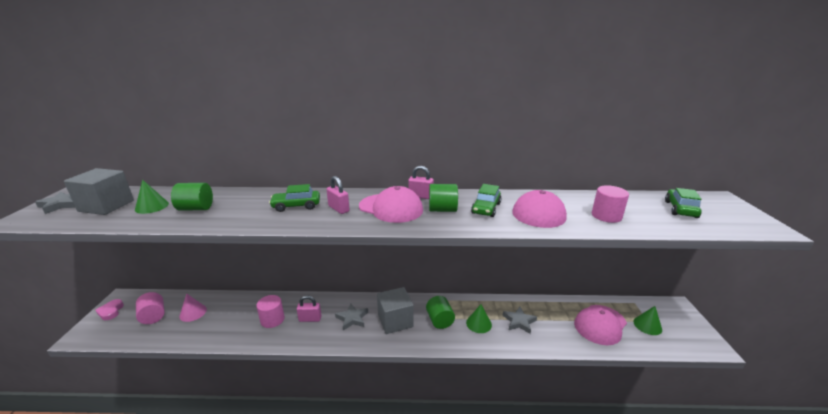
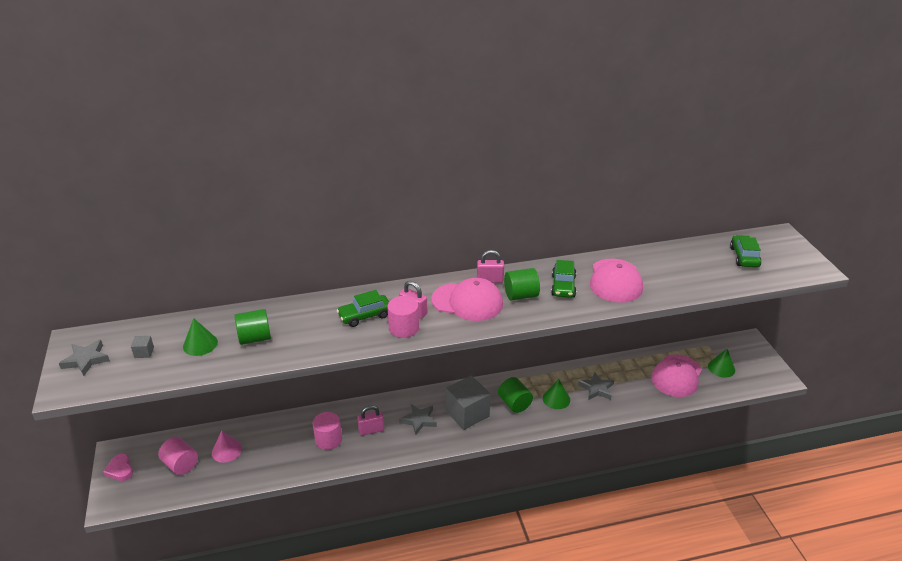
camera: 15 degrees left, 10 degrees up
grey cube [64,168,134,215] -> grey cube [131,336,154,358], size x0.40
pink cylinder [592,185,629,223] -> pink cylinder moved to [387,296,419,338]

